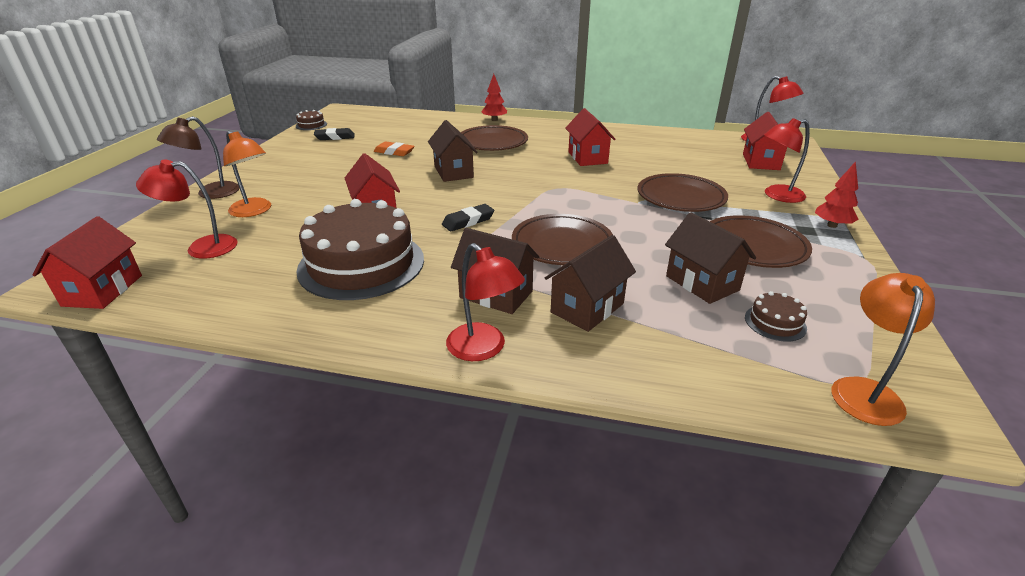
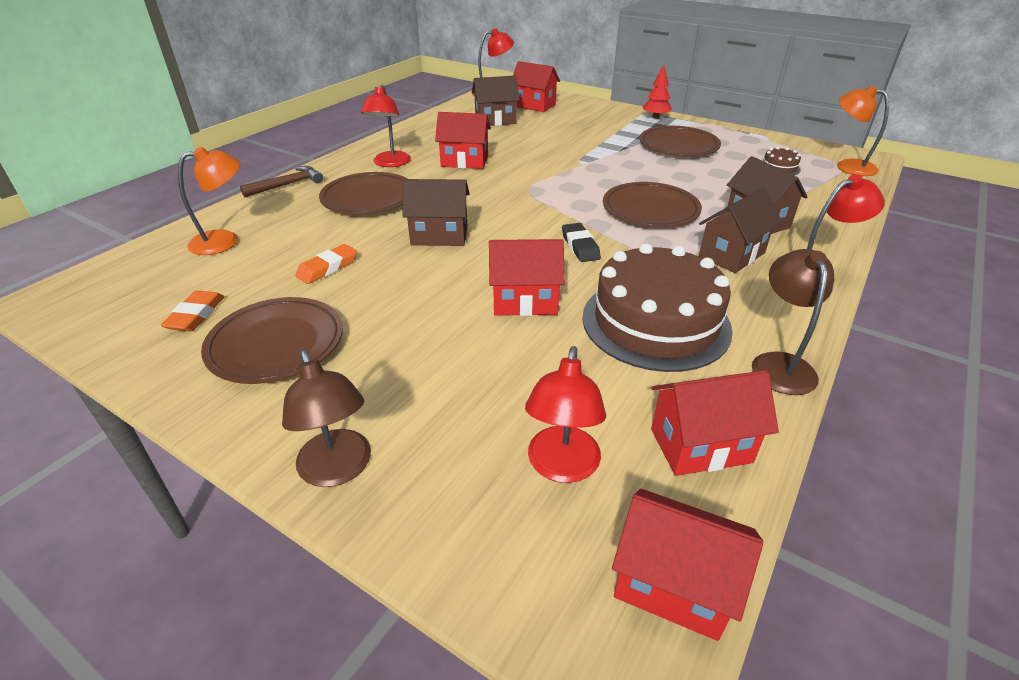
camera: 70 degrees left, 5 degrees up
orange lamp [223,130,271,217] -> orange lamp moved to [178,147,240,255]
brown cake [296,110,327,130] -> none
black eraser [314,128,355,140] -> orange eraser [161,290,224,331]
red tree [481,74,507,121] -> brown hammer [240,166,323,197]
brown plate [637,173,728,212] -> brown plate moved to [201,297,343,384]
brown house [665,212,756,304] -> brown house moved to [472,76,520,126]
red lamp [764,118,810,203] -> red lamp moved to [361,85,411,167]
none -> red house [651,370,779,476]
none -> brown lamp [752,249,834,395]

